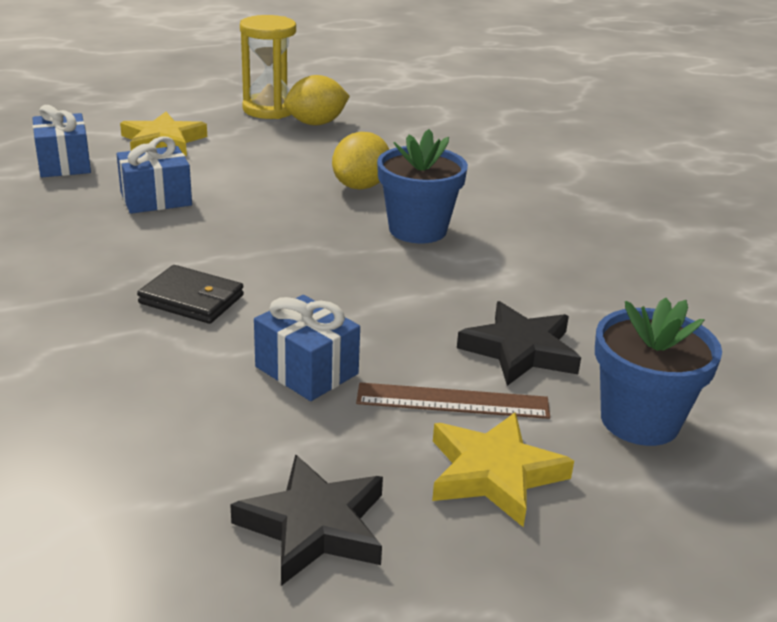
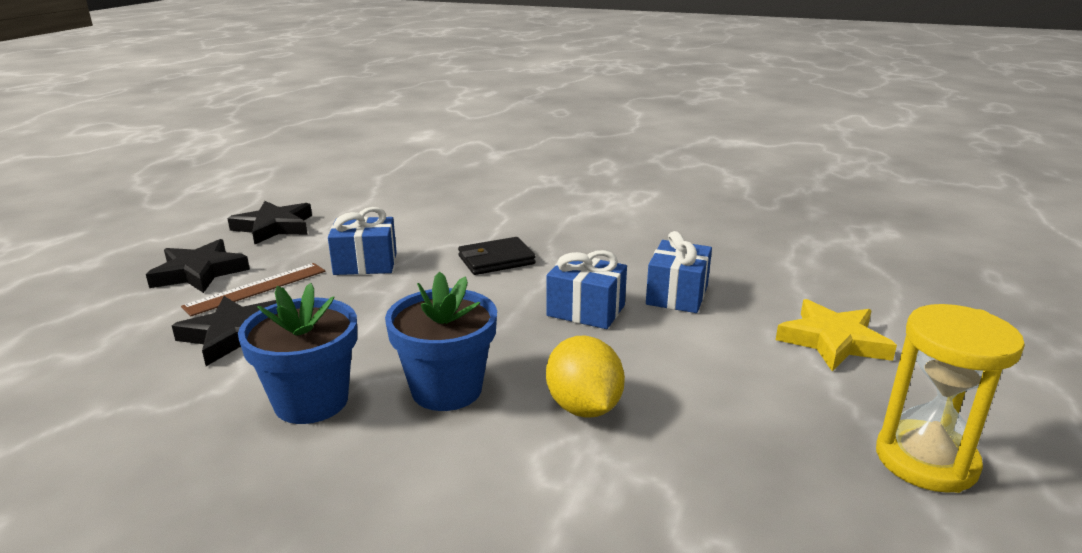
camera: 135 degrees right, 5 degrees down
blue gift [32,105,91,177] -> blue gift moved to [546,250,627,329]
yellow lemon [284,75,350,125] -> none
yellow star [432,412,574,527] -> black star [146,239,250,293]
blue flower pot [595,298,722,446] -> blue flower pot moved to [238,283,357,424]

